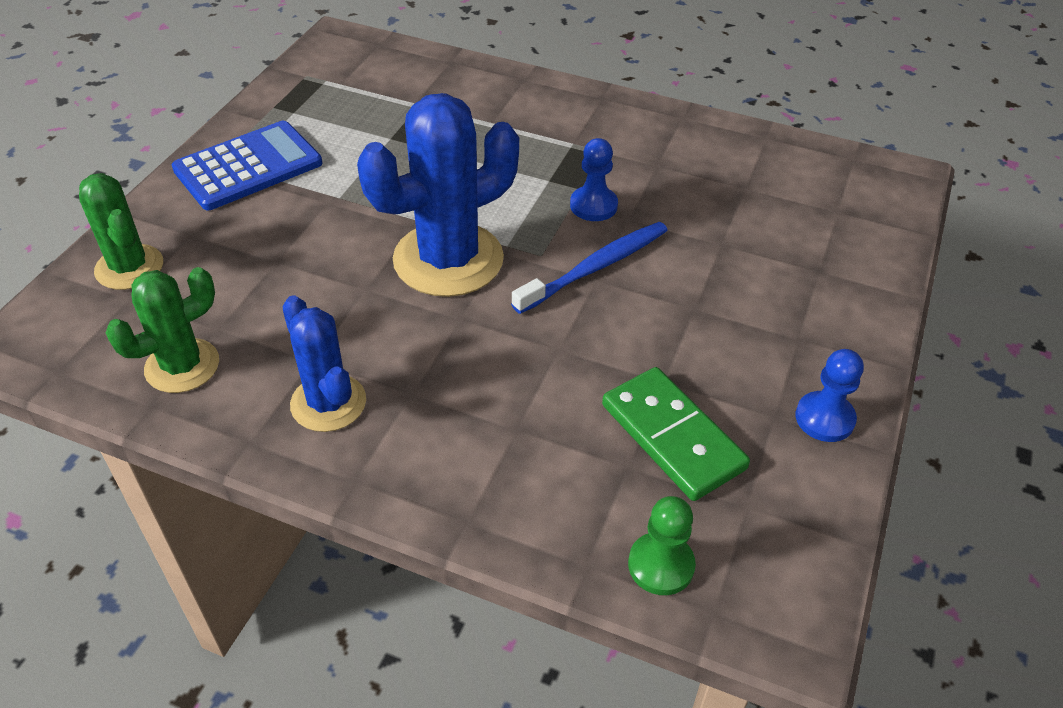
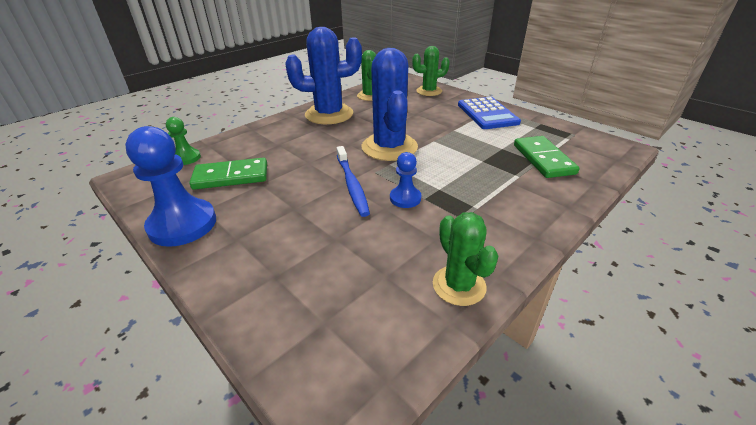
camera: 115 degrees right, 10 degrees down
blue cactus [282,295,366,432] -> blue cactus [285,27,362,124], size x1.68
blue pawn [795,349,864,442] -> blue pawn [125,126,216,247], size x1.89
none -> green cactus [433,212,499,306]
none -> green domino [514,136,579,178]

